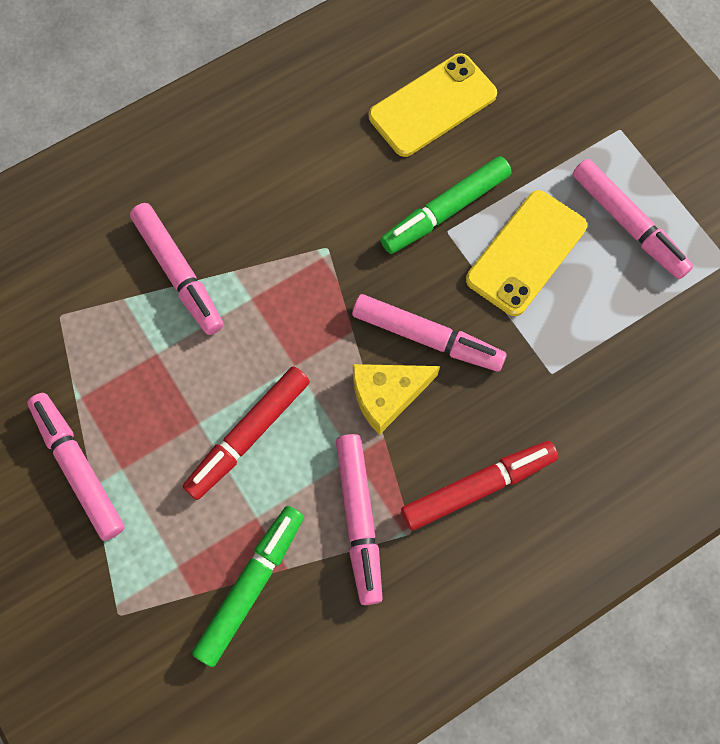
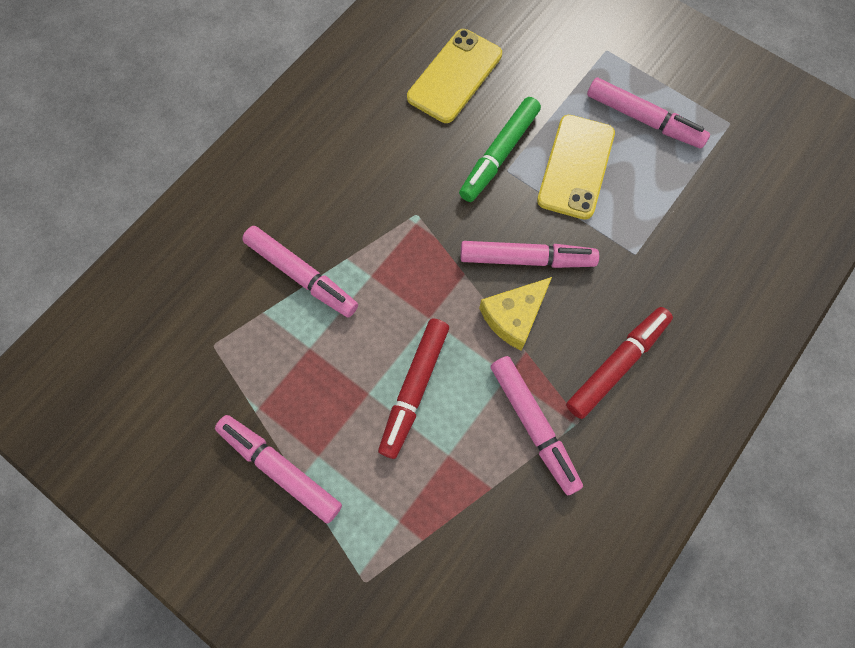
camera: 20 degrees left, 0 degrees up
green marker [192,506,304,667] -> none

